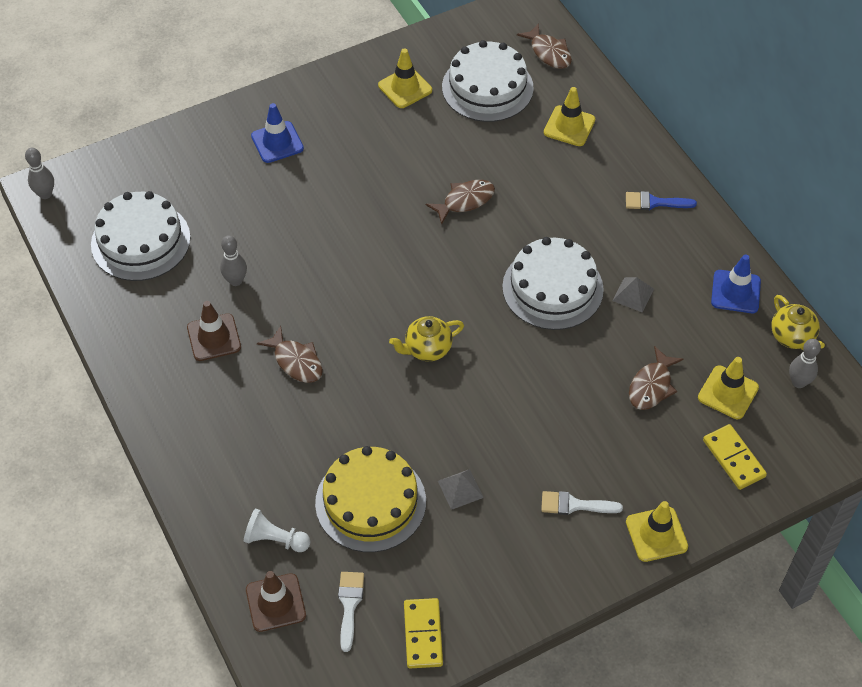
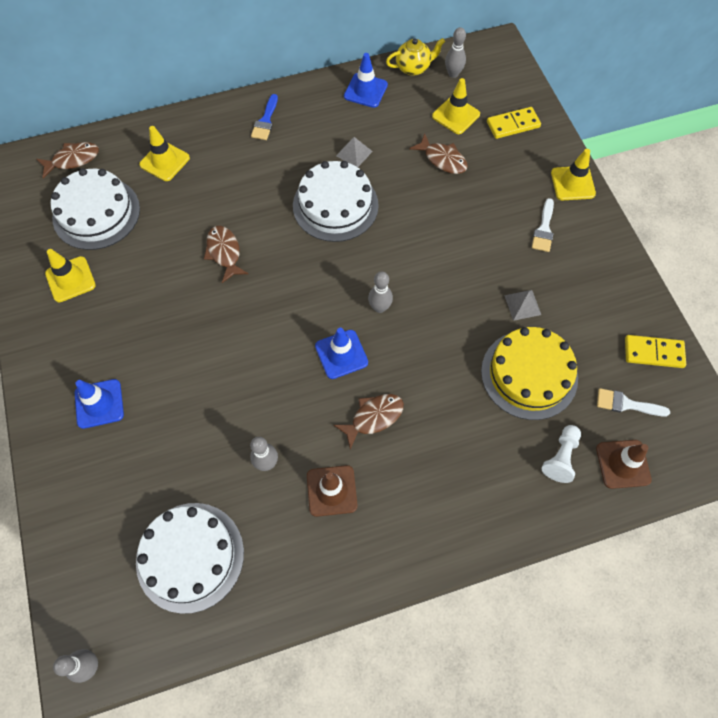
camera: 80 degrees left, 10 degrees up
yellow teapot [389,316,464,361] -> grey bowling pin [368,272,393,313]
none -> blue traffic cone [315,328,368,379]

